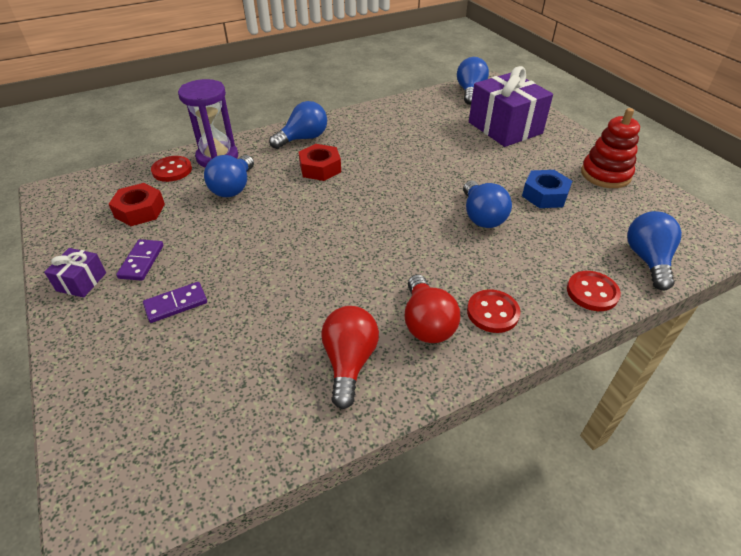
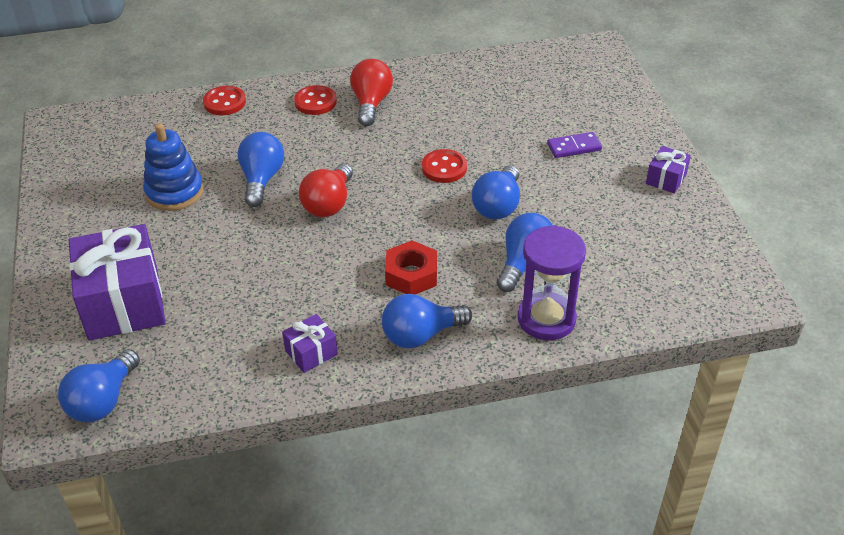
camera: 165 degrees left, 0 degrees up
red nut [109,183,165,226] -> none
purple domino [116,239,164,281] -> none
red button [151,156,192,182] -> red button moved to [422,149,467,183]
red light bulb [321,306,379,409] -> red light bulb moved to [299,163,353,217]
blue nut [522,170,572,208] -> blue stacking toy [143,123,204,211]
red stacking toy [581,108,640,188] -> none
blue light bulb [627,211,682,291] -> blue light bulb moved to [472,165,520,220]
none -> purple gift [282,314,338,373]

